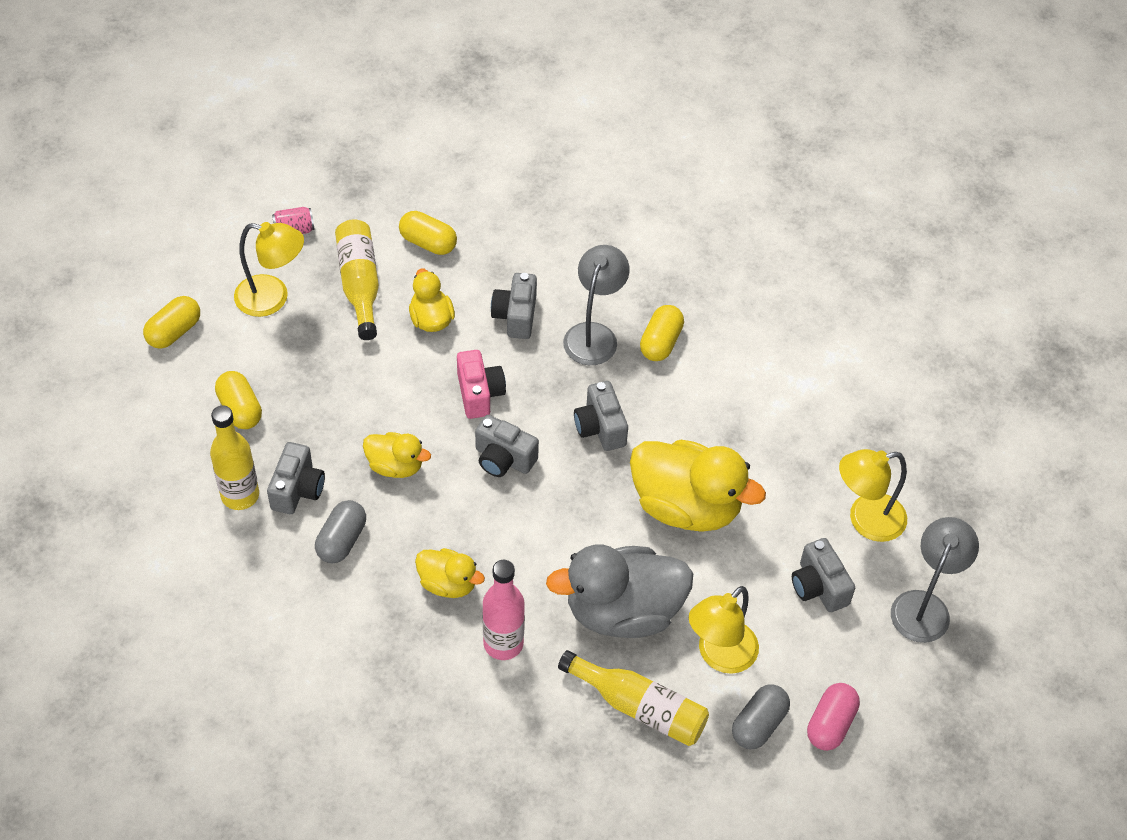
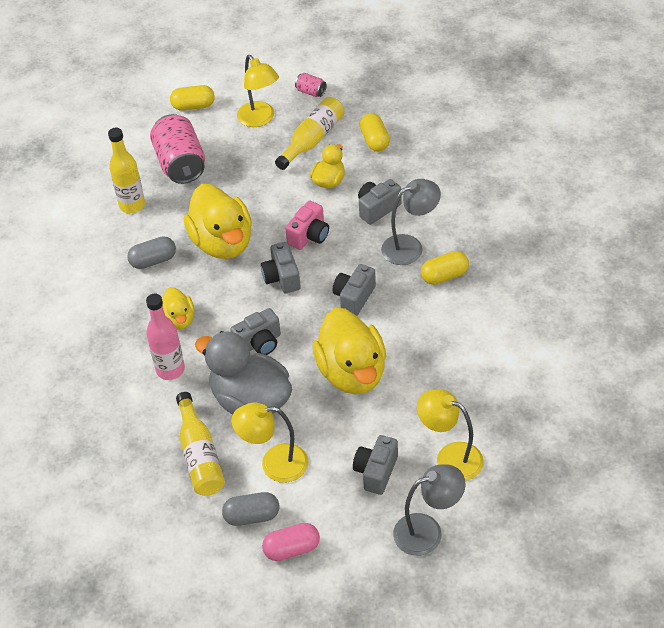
camera: 50 degrees right, 5 degrees down
yellow capsule [215,371,262,429] -> pink can [150,114,205,184]
grey camera [267,442,325,514] -> grey camera moved to [230,308,281,355]
yellow duck [363,432,431,478] -> yellow duck [184,184,252,259], size x1.92

